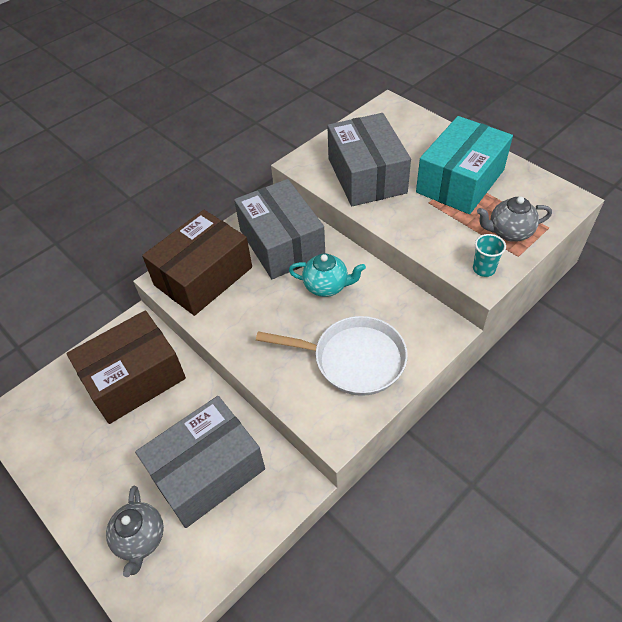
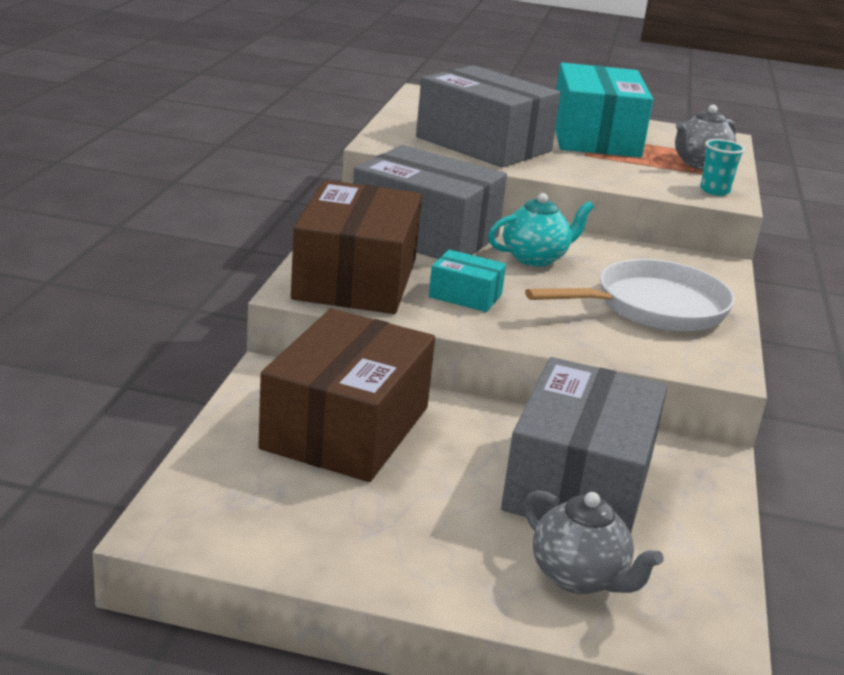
camera: 40 degrees left, 25 degrees down
none -> turquoise box [429,250,506,312]

